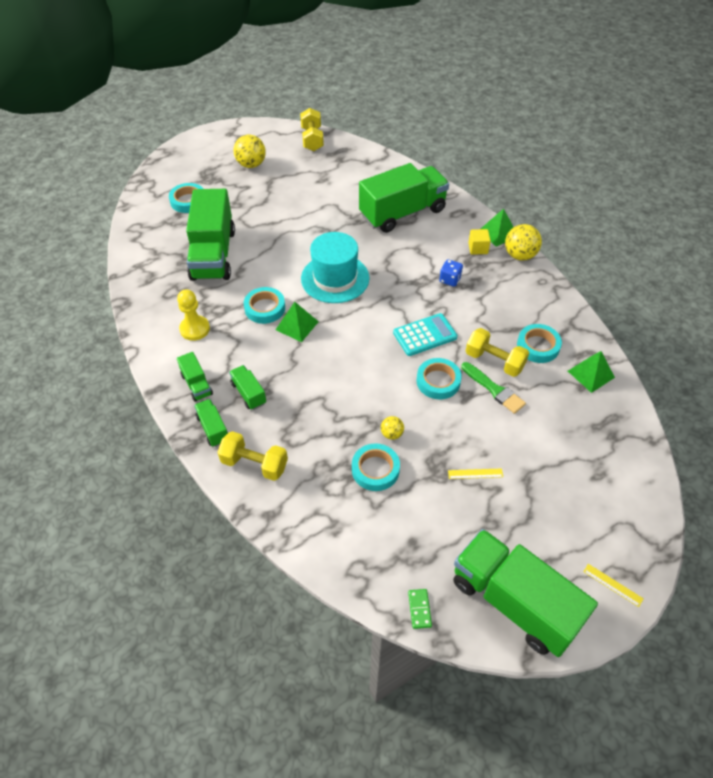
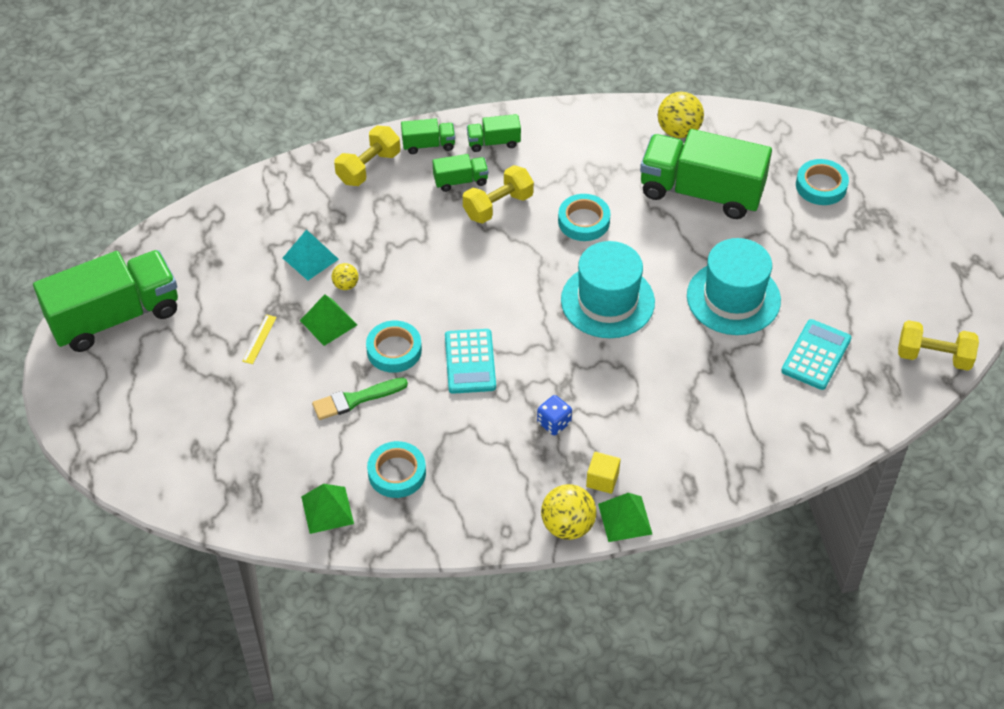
camera: 110 degrees right, 0 degrees up
yellow pawn [177,289,210,341] -> none
yellow ball [234,135,266,168] -> yellow ball moved to [658,92,704,138]
green pyramid [275,302,319,342] -> green pyramid moved to [300,294,357,346]
turquoise tape [352,443,400,491] -> turquoise pyramid [283,229,339,280]
green truck [359,163,449,233] -> none
green domino [408,589,432,629] -> none
yellow dumbbell [466,328,529,377] -> yellow dumbbell moved to [463,165,534,224]
yellow ruler [584,564,644,607] -> none
none -> turquoise hat [687,238,781,335]
none -> turquoise calculator [781,319,852,390]

